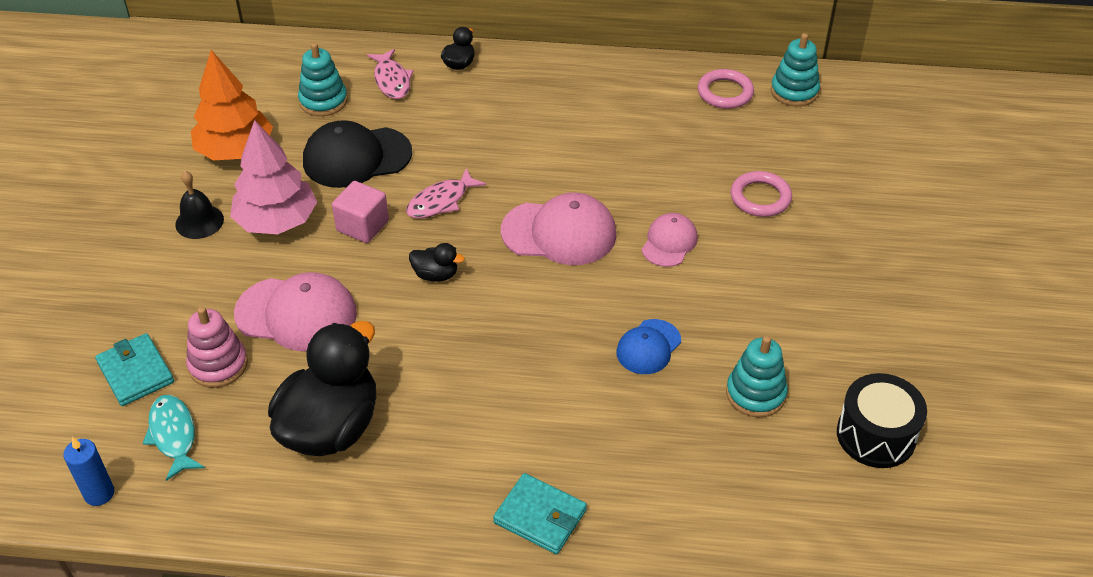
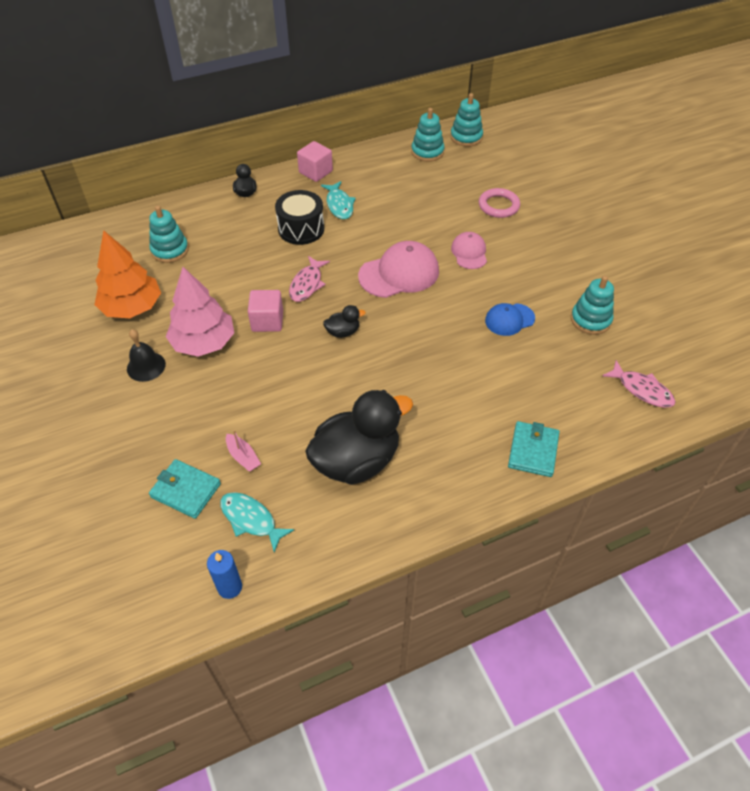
camera: 30 degrees left, 5 degrees up
pink stacking toy [186,307,248,388] -> pink boat [226,430,261,472]
pink cap [234,272,357,351] -> none
black duck [268,321,376,456] -> black duck turned 60 degrees clockwise [305,390,413,485]
black cap [303,120,412,188] -> none
pink fish [367,49,413,99] -> pink fish moved to [602,360,676,408]
turquoise wallet [493,473,587,554] -> turquoise wallet turned 75 degrees counterclockwise [508,421,559,477]
blue cap [616,319,681,374] -> blue cap turned 60 degrees clockwise [485,303,535,336]
pink ring [698,69,754,109] -> turquoise stacking toy [411,108,445,162]
black drum [837,373,927,468] -> black drum moved to [275,190,324,245]
none -> pink cube [297,141,333,182]
none -> turquoise fish [321,181,356,219]

